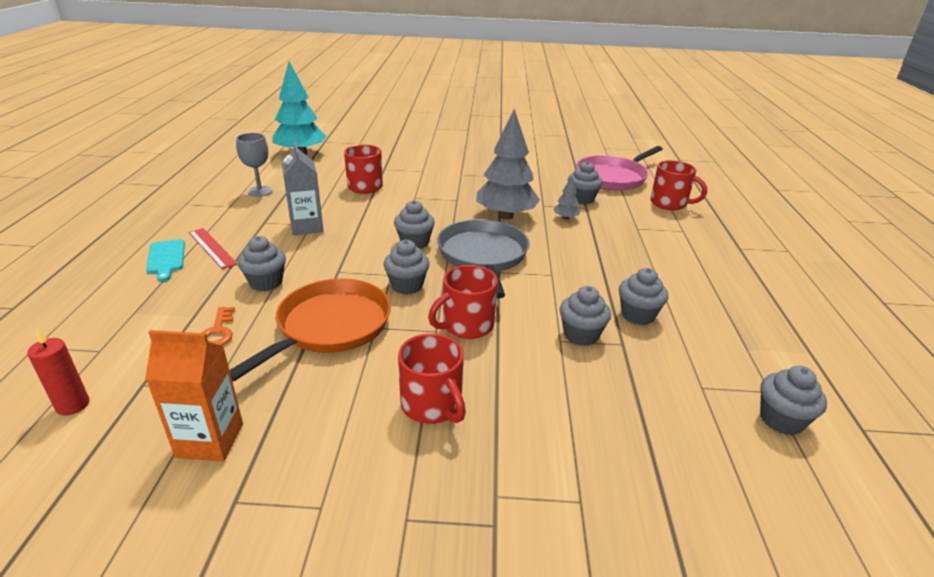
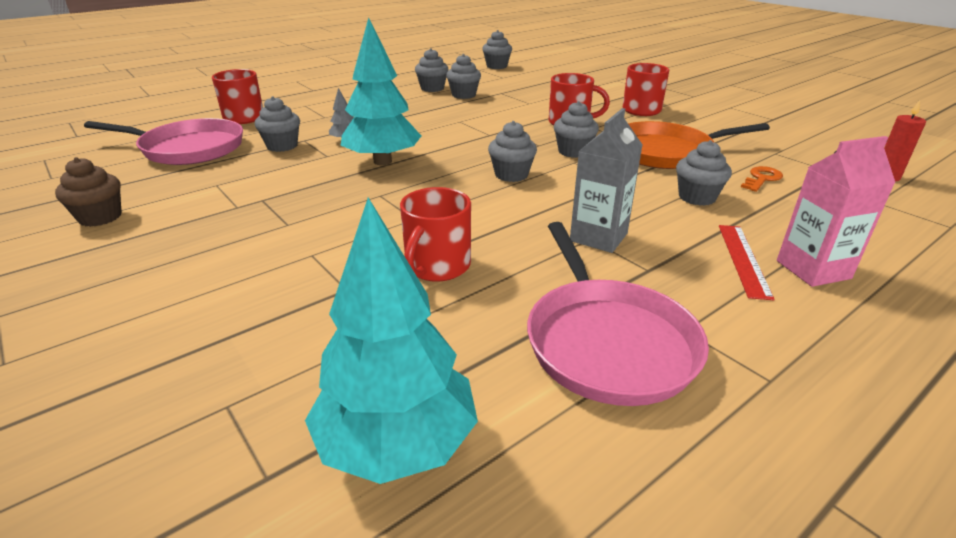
camera: 130 degrees left, 0 degrees up
orange carton [145,330,243,461] -> none
turquoise cutting board [146,239,185,281] -> pink carton [777,136,895,287]
grey goblet [236,133,272,197] -> pink pan [527,222,709,406]
grey pan [437,219,530,298] -> none
grey tree [476,109,540,220] -> turquoise tree [341,17,421,165]
grey cupcake [560,286,611,346] -> grey cupcake moved to [415,48,448,92]
none -> brown cupcake [55,157,121,227]

